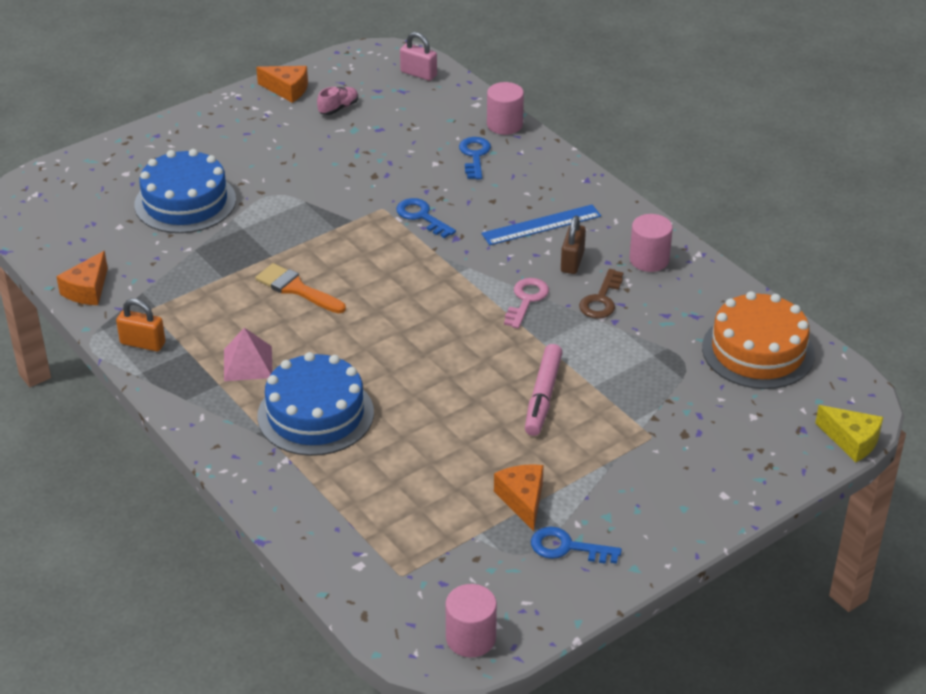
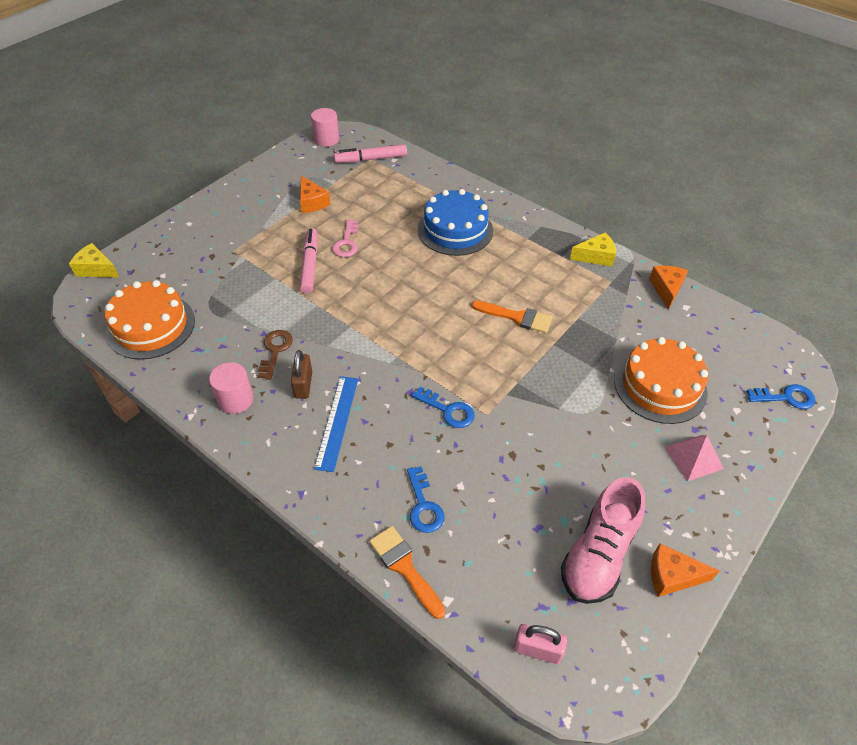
camera: 165 degrees right, 10 degrees up
orange padlock [116,299,165,351] -> yellow cheese [570,232,616,267]
blue cake [134,149,236,233] -> orange cake [614,337,708,424]
pink pyramid [224,328,273,381] -> pink pyramid moved to [664,435,724,482]
pink shoe [317,87,358,115] -> pink shoe [561,477,645,604], size x2.19
blue ruler [481,205,601,245] -> blue ruler turned 45 degrees counterclockwise [314,376,358,472]
pink cylinder [487,82,524,135] -> orange brush [369,526,445,619]
pink key [504,278,549,329] -> pink key moved to [332,219,359,257]
blue key [531,527,622,564] -> blue key moved to [747,384,815,409]
none -> pink marker [334,144,407,163]

